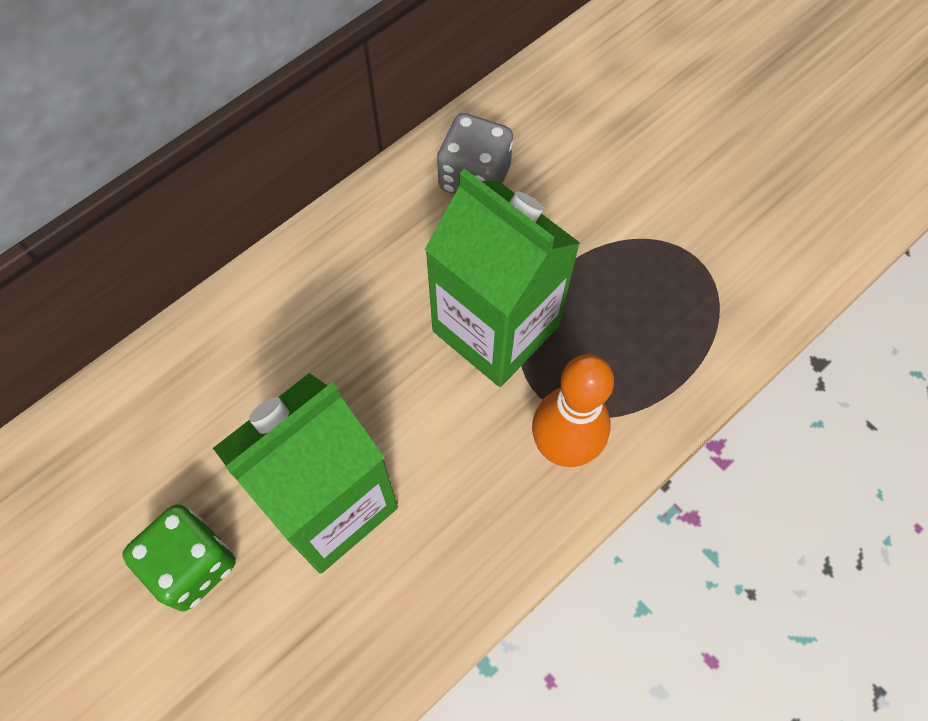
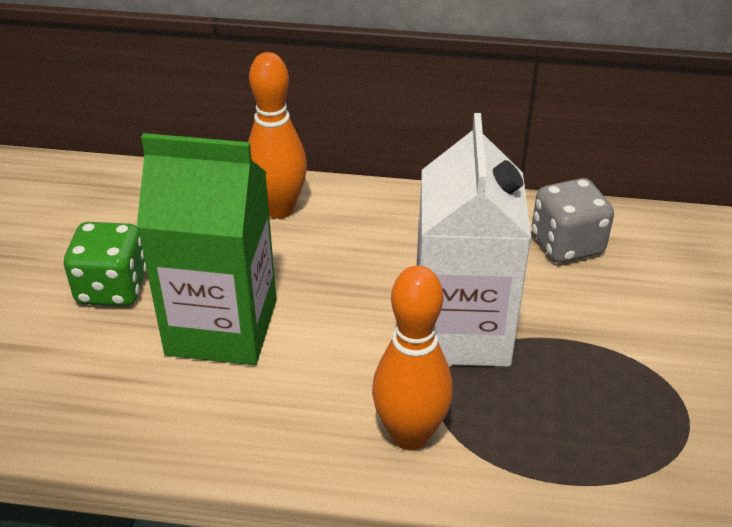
camera: 50 degrees right, 25 degrees down
green carton [425,168,580,387] -> white carton [417,113,531,367]
none -> orange bowling pin [248,52,307,219]

